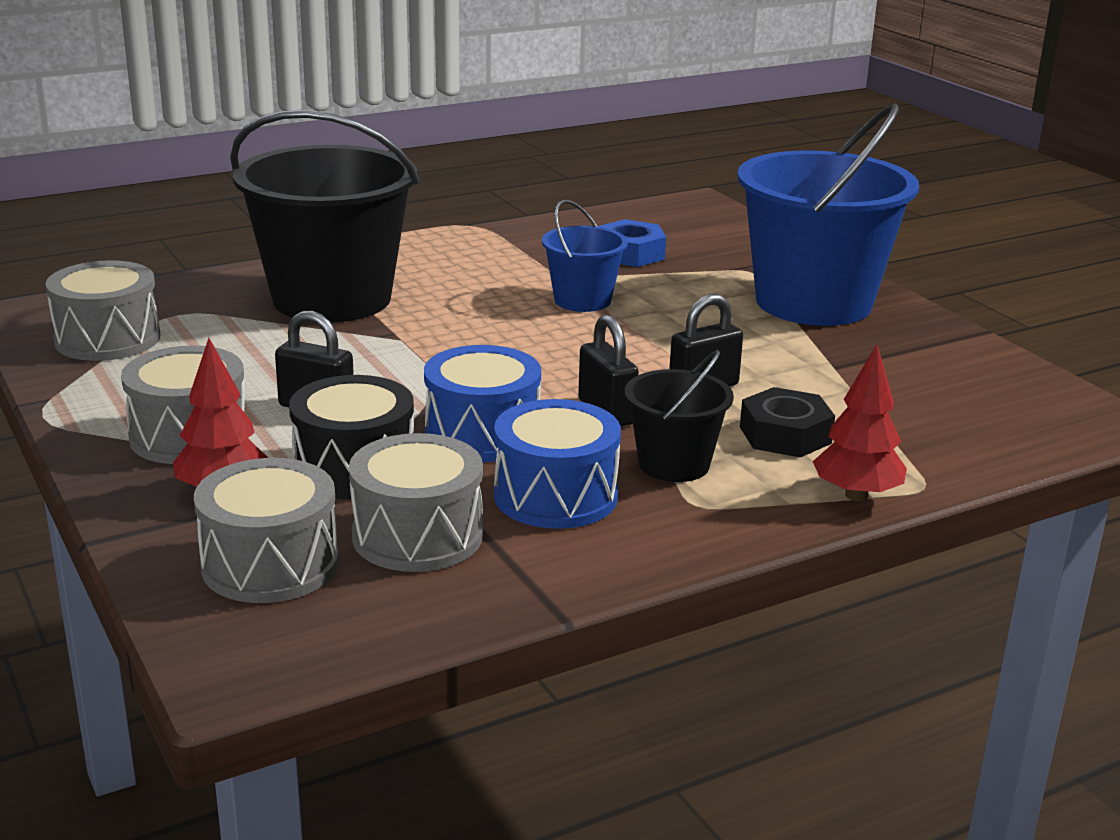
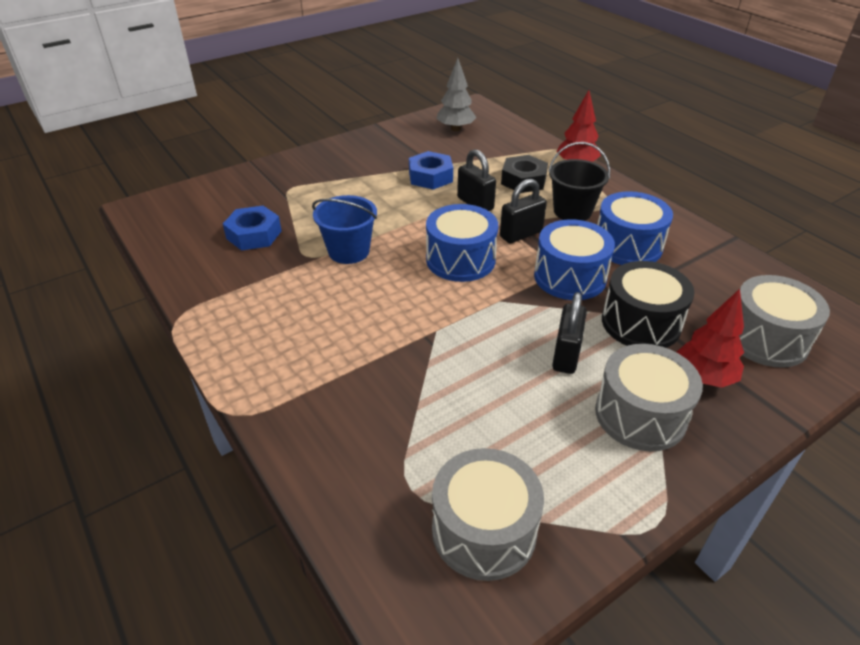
camera: 95 degrees left, 15 degrees up
black bucket [230,110,419,322] -> none
grey drum [349,433,483,572] -> none
blue bucket [737,104,919,326] -> none
none -> blue nut [409,151,453,190]
none -> blue drum [426,204,498,282]
none -> grey tree [437,58,476,131]

